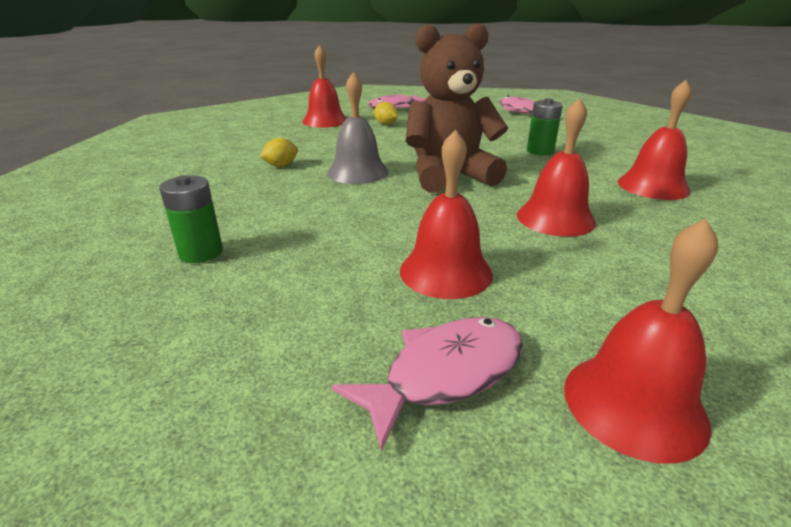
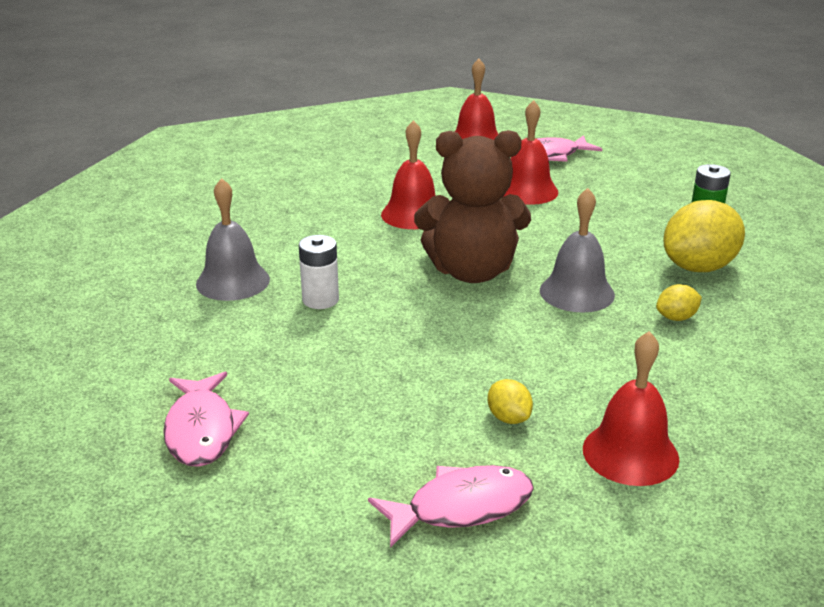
camera: 165 degrees left, 0 degrees up
green battery [527,99,563,155] -> white battery [299,235,339,309]
red bell [618,80,692,200] -> none
none -> grey bell [196,178,270,301]
none -> yellow lemon [664,200,745,272]

